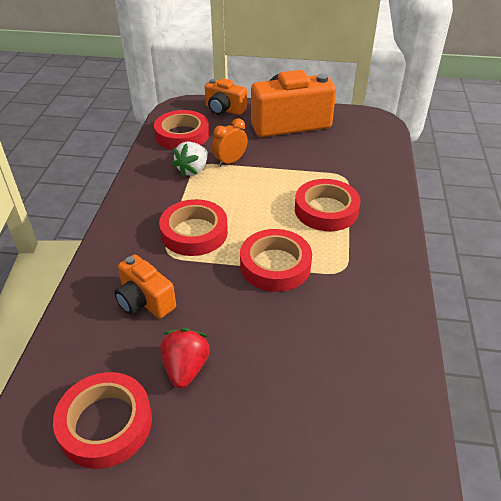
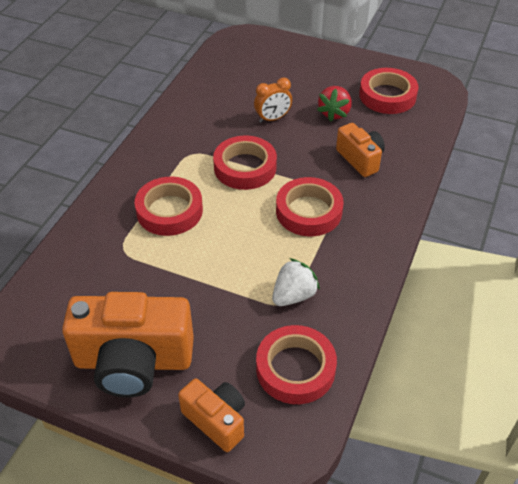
camera: 165 degrees left, 5 degrees up
orange clock [212,118,248,167] -> orange clock moved to [254,78,292,123]

